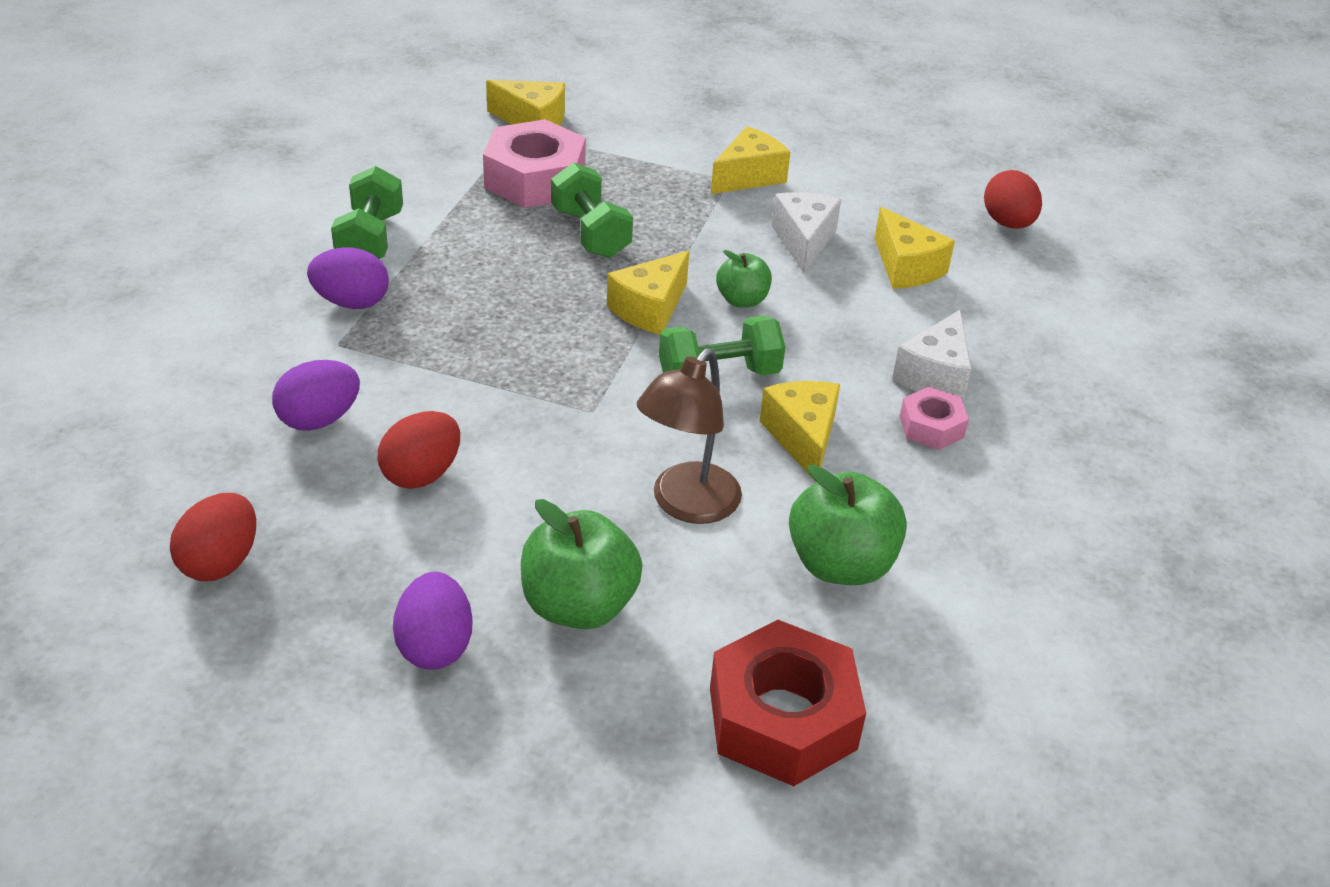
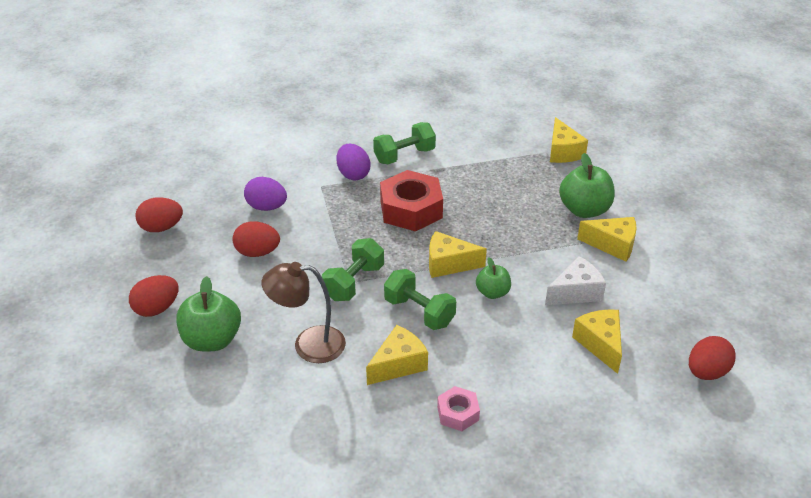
camera: 60 degrees right, 0 degrees up
purple egg [393,572,473,670] -> red egg [129,275,179,317]
pink nut [483,119,586,208] -> none
green dumbbell [551,162,633,258] -> green dumbbell moved to [322,238,384,301]
red nut [710,620,866,786] -> red nut moved to [380,170,443,231]
green apple [789,464,907,585] -> green apple moved to [559,153,614,218]
yellow cheese [874,207,955,289] -> yellow cheese turned 135 degrees clockwise [572,309,622,374]
white cheese [892,310,972,402] -> none

